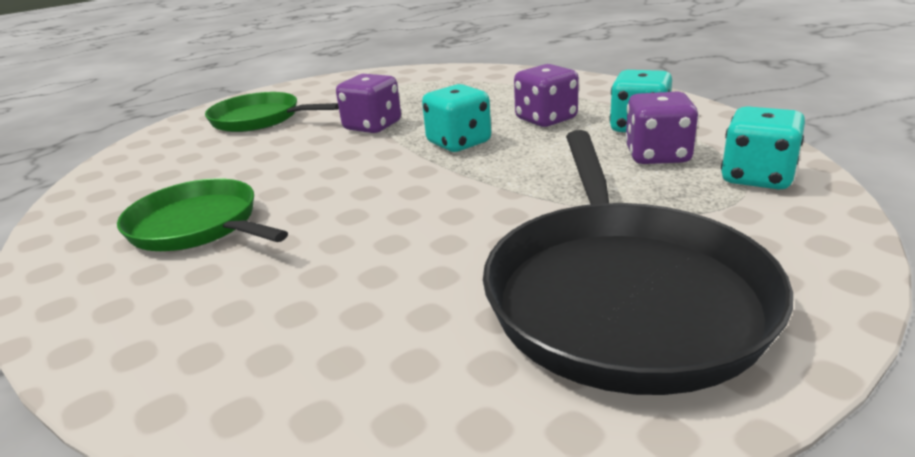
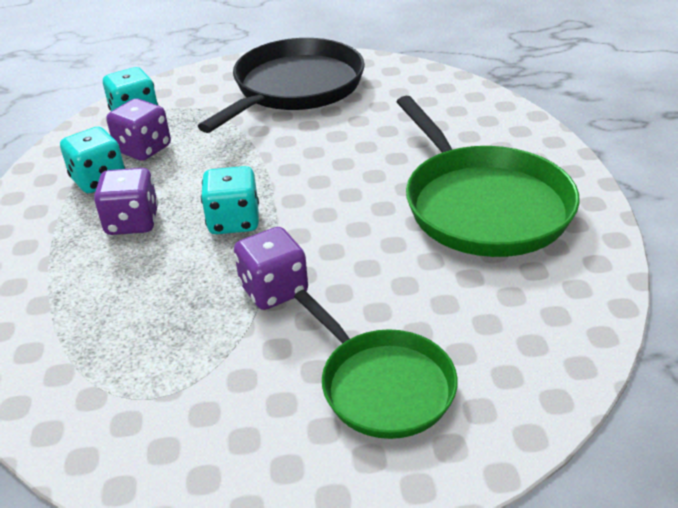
camera: 150 degrees left, 10 degrees up
green pan [117,178,288,251] -> green pan [397,96,580,257], size x1.60

